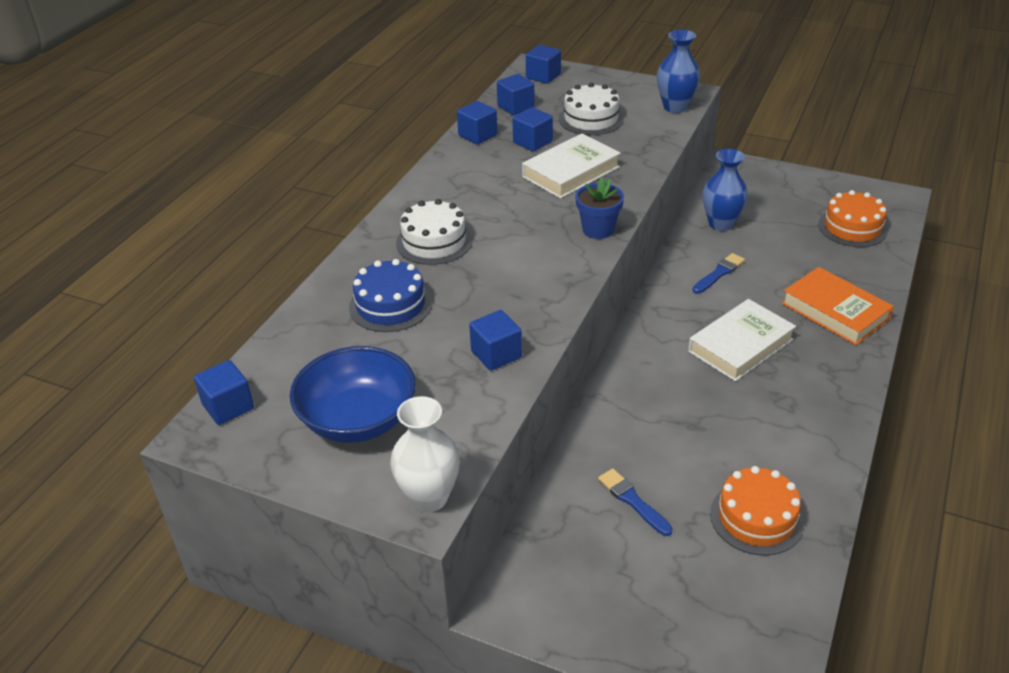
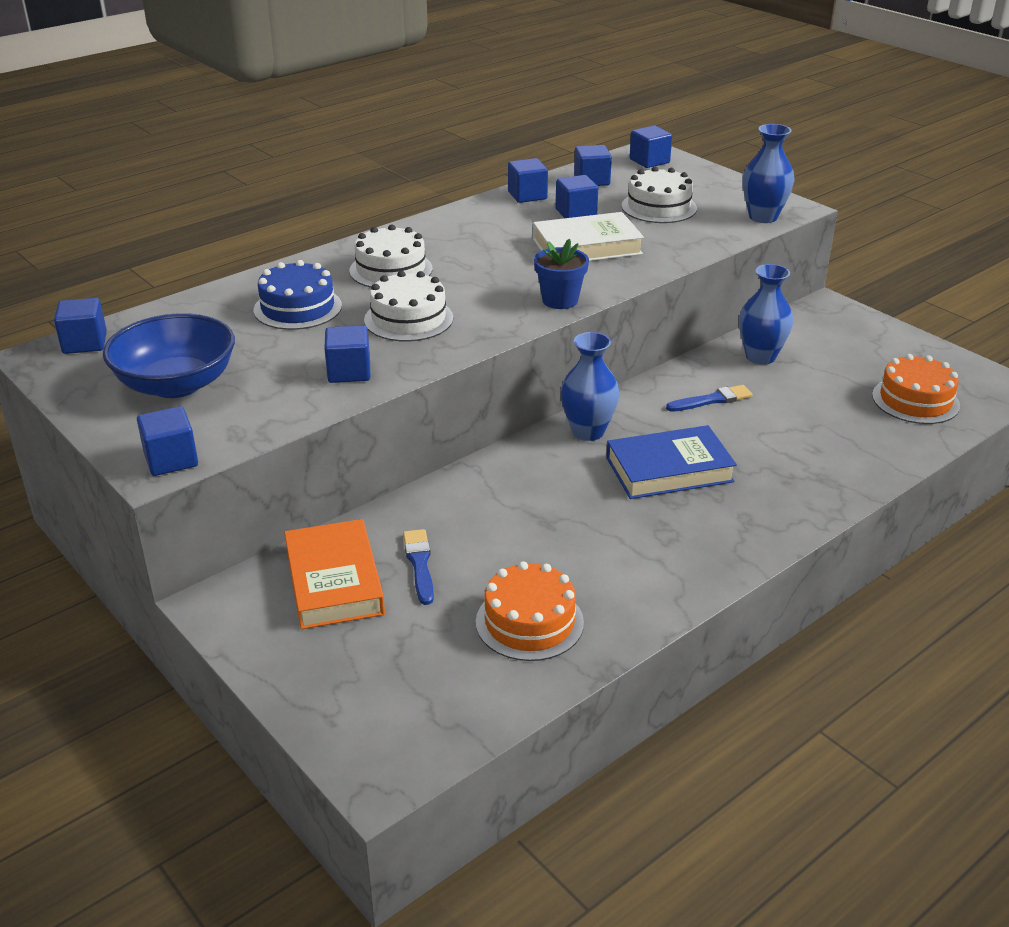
camera: 25 degrees right, 5 degrees down
white vase [390,396,460,512] -> blue cube [137,406,198,476]
white book [688,299,796,381] -> blue book [606,425,737,499]
orange book [782,267,894,345] -> orange book moved to [284,519,385,629]
none -> white cake [364,271,453,342]
none -> blue vase [561,332,620,441]

